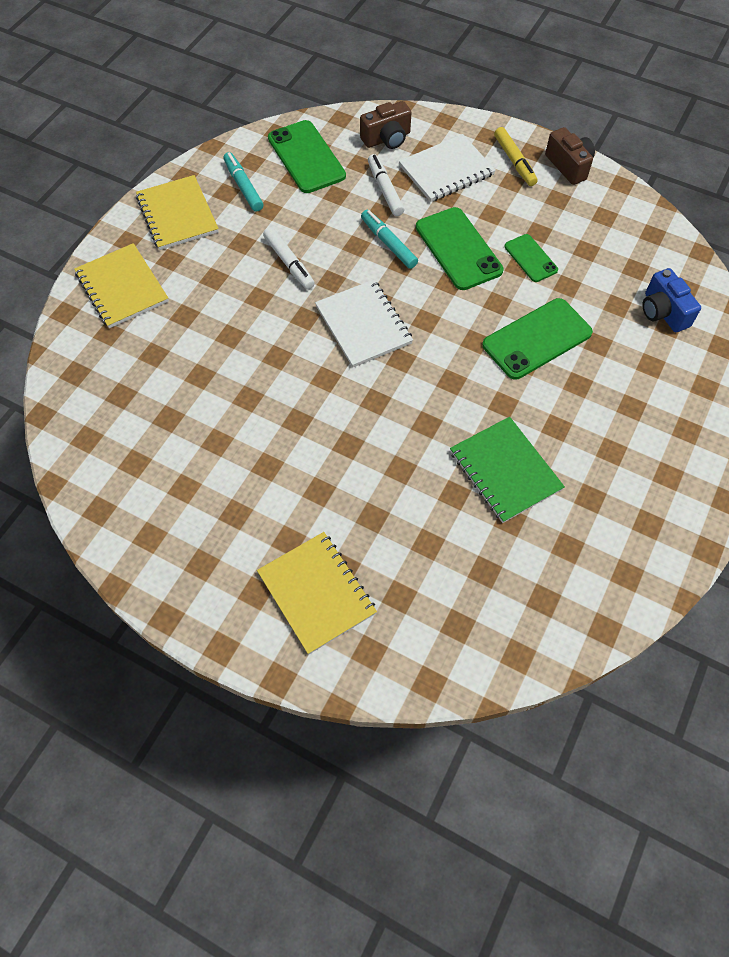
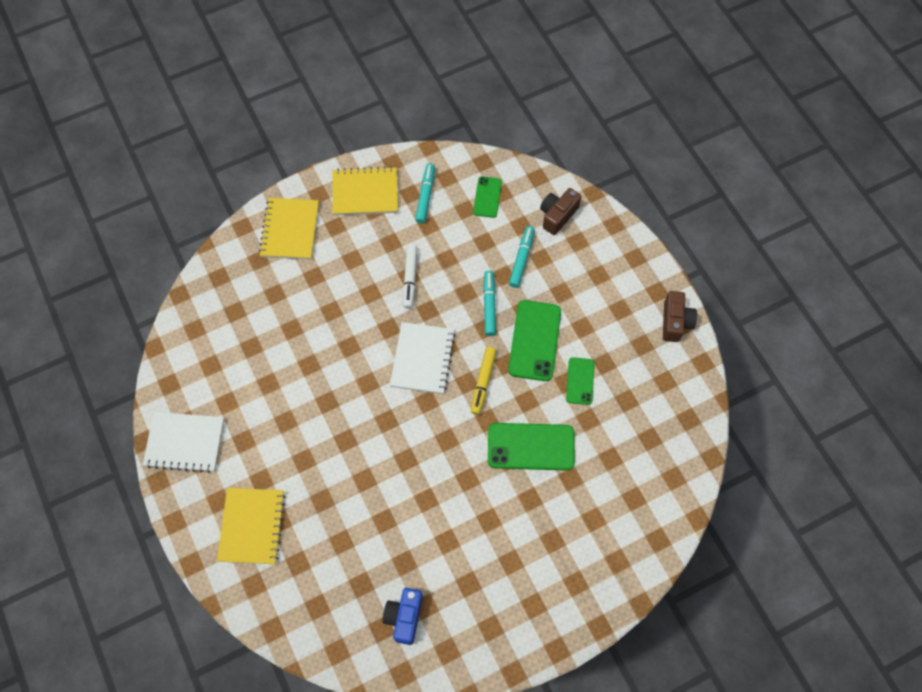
camera: 35 degrees right, 5 degrees up
yellow notebook [136,175,219,250] -> yellow notebook turned 75 degrees clockwise [332,166,398,215]
green phone [268,120,346,193] -> green phone [473,176,502,218], size x0.57
brown camera [360,101,412,149] -> brown camera turned 120 degrees clockwise [540,188,581,235]
white marker [368,154,404,216] -> turquoise marker [509,226,535,288]
white notebook [399,134,496,202] -> white notebook moved to [143,412,224,473]
green notebook [450,417,565,523] -> none
yellow marker [494,127,538,186] -> yellow marker moved to [471,347,496,415]
blue camera [642,268,701,332] -> blue camera moved to [383,588,423,645]

